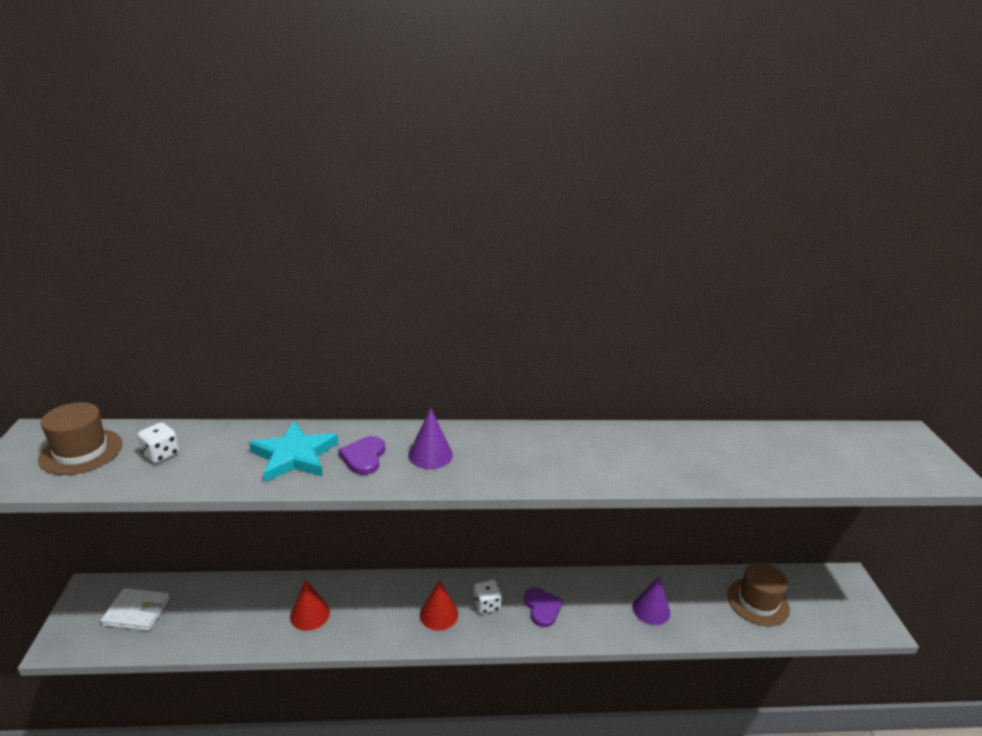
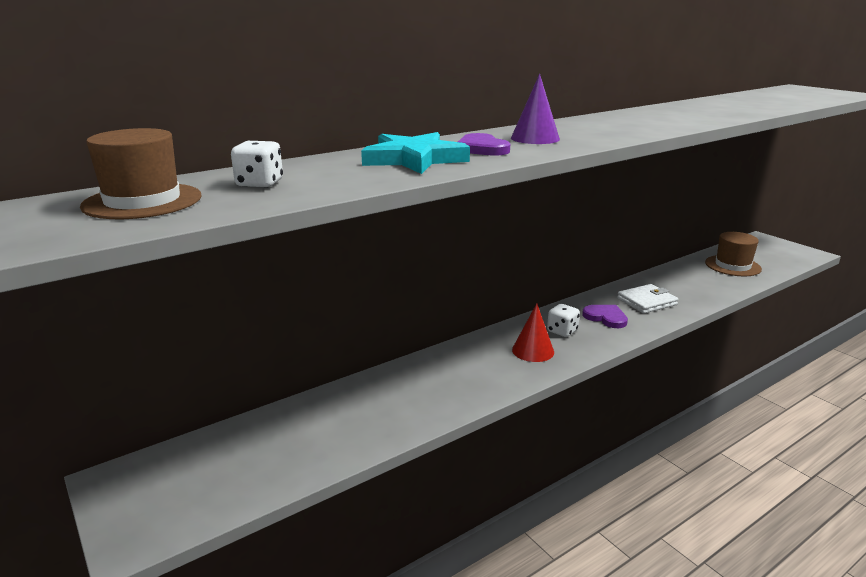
camera: 30 degrees left, 5 degrees down
white wallet [101,588,170,631] -> white wallet moved to [617,284,679,314]
red cone [290,579,330,631] -> none
purple cone [632,576,670,625] -> none

